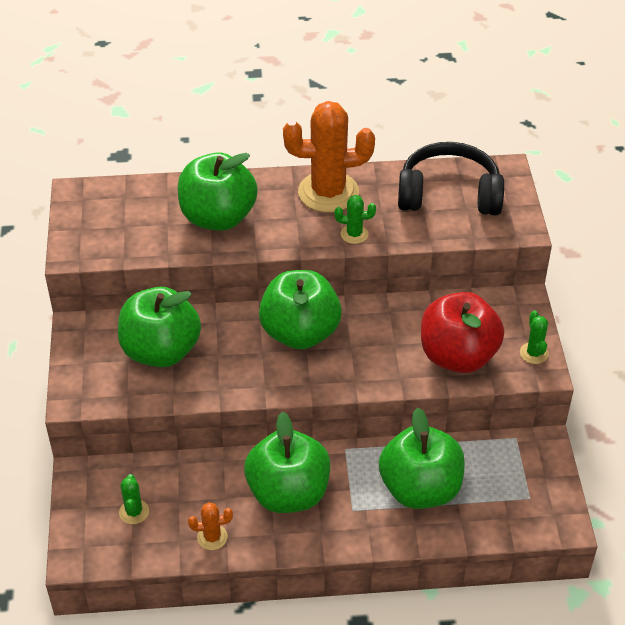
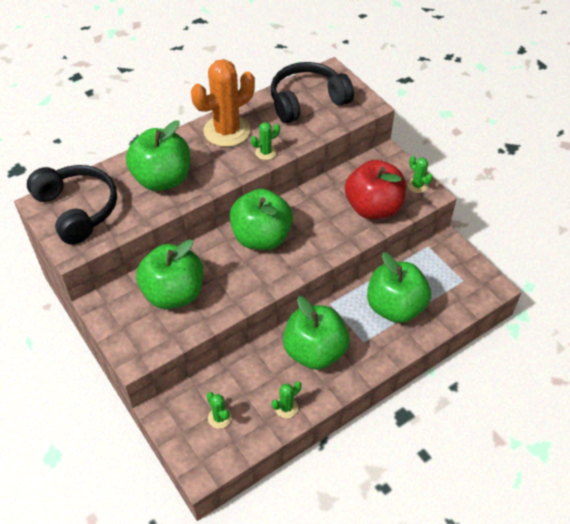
camera: 30 degrees left, 5 degrees up
orange cactus [188,502,233,550] -> green cactus [272,382,301,418]
none -> black headphones [27,165,117,245]

